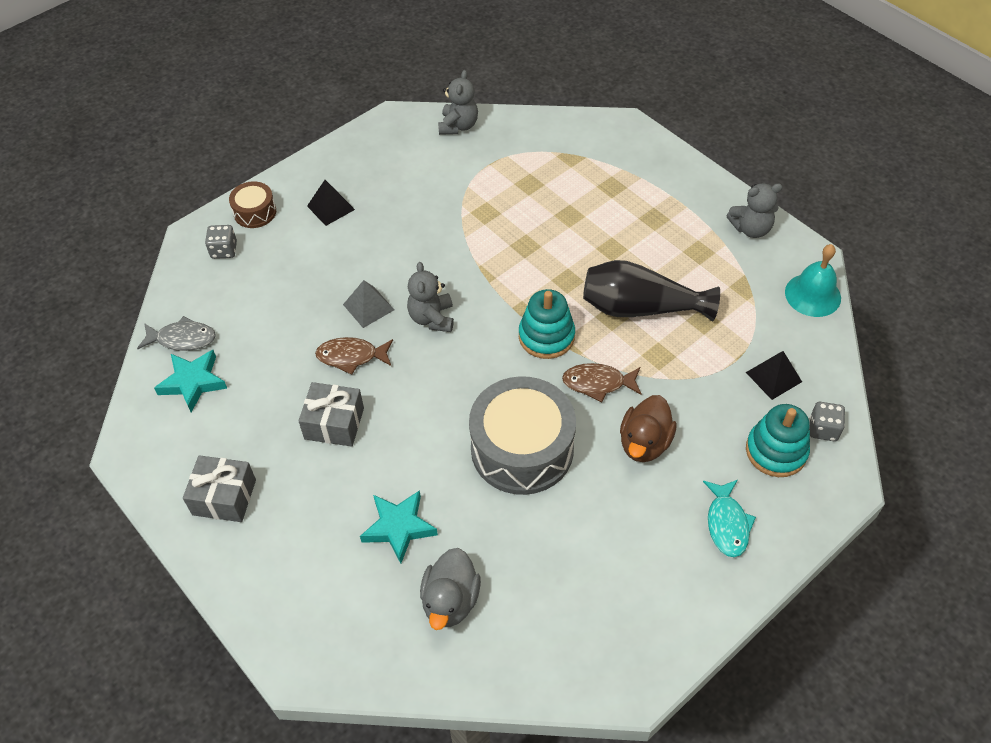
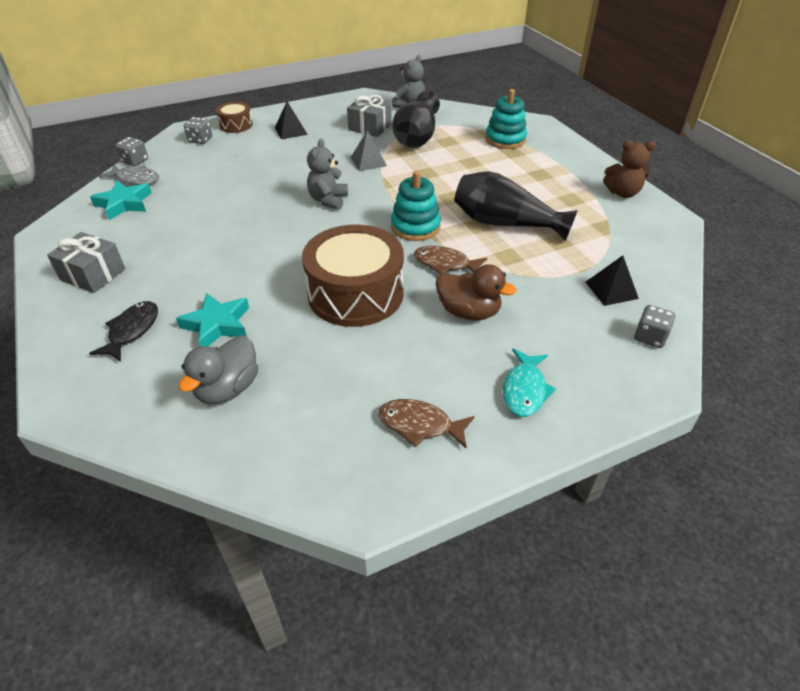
camera: 15 degrees right, 10 degrees down
grey gift [298,382,364,447] -> grey gift moved to [347,95,391,137]
brown fish [315,337,393,375] -> brown fish moved to [378,399,475,448]
grey pyramid [343,280,394,328] -> grey pyramid moved to [350,130,387,171]
grey drum [469,376,576,495] -> brown drum [302,225,404,327]
brown duck [620,395,677,462] -> brown duck turned 105 degrees counterclockwise [436,264,517,320]
grey teddy bear [727,184,782,238] -> brown teddy bear [603,140,656,198]
turquoise stacking toy [746,404,810,477] -> turquoise stacking toy moved to [485,89,527,149]
turquoise bell [785,244,841,317] -> none
none -> black fish [89,301,158,362]
none -> grey dice [115,137,148,166]
none -> black vase [392,91,440,148]

